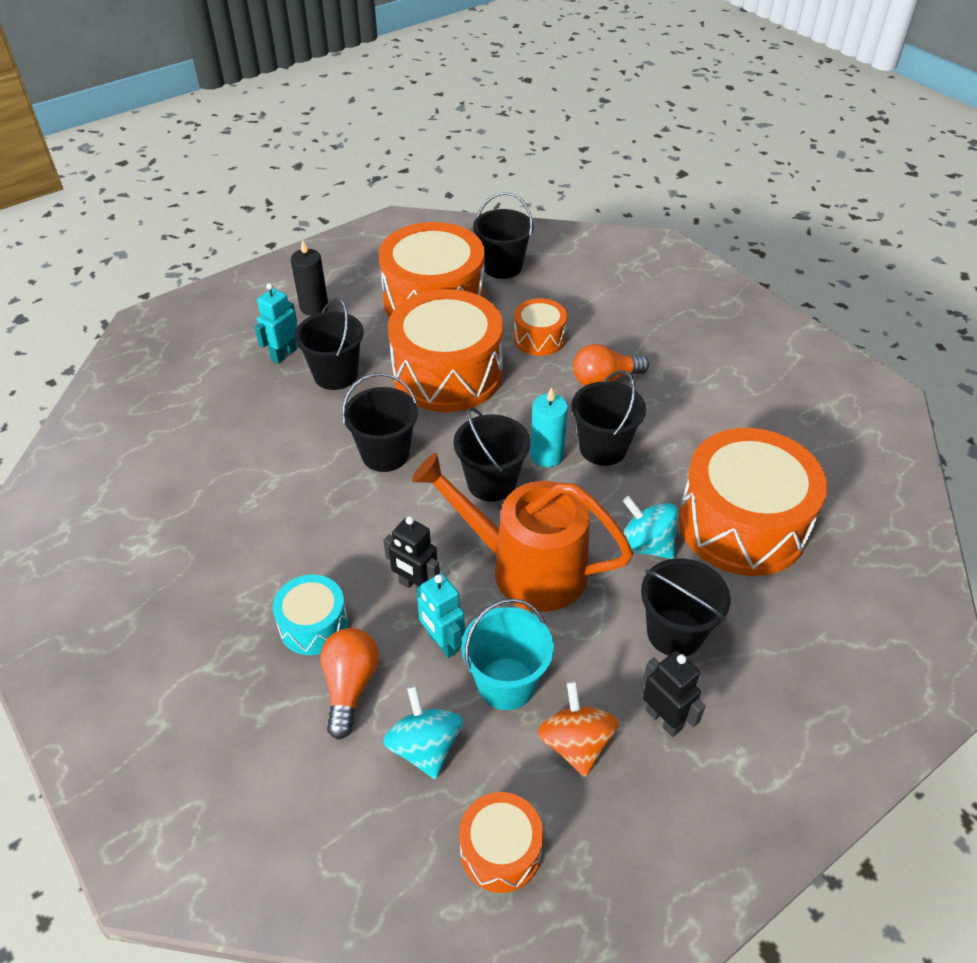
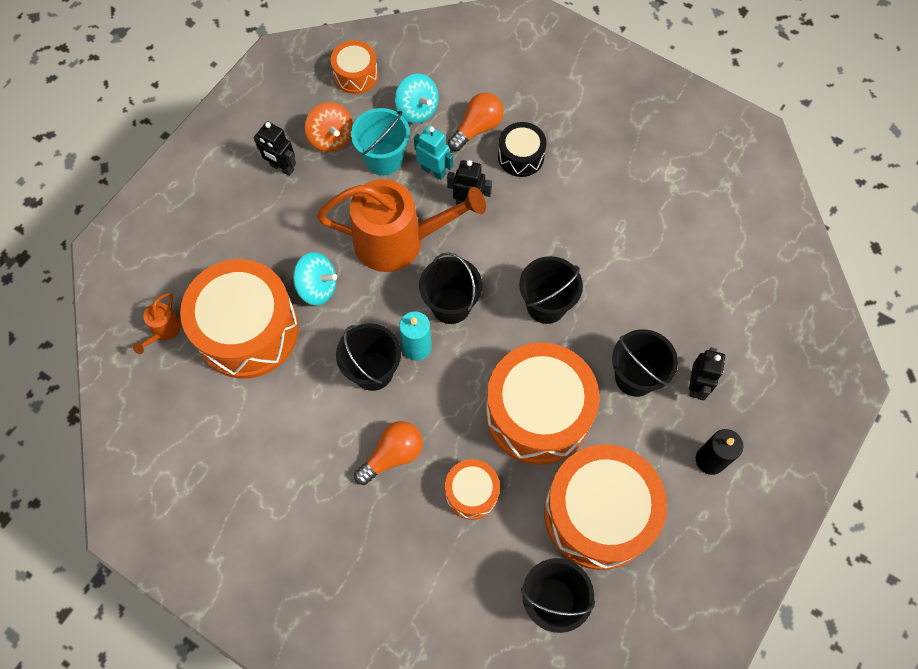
camera: 160 degrees right, 20 degrees up
turquoise robot [254,283,297,364] -> black robot [689,348,725,401]
turquoise drum [273,575,348,655] -> black drum [498,122,546,177]
orange light bulb [320,628,379,740] -> orange light bulb turned 120 degrees counterclockwise [448,93,504,151]
black bucket [641,558,731,656] -> none
none -> orange watering can [133,293,181,354]

